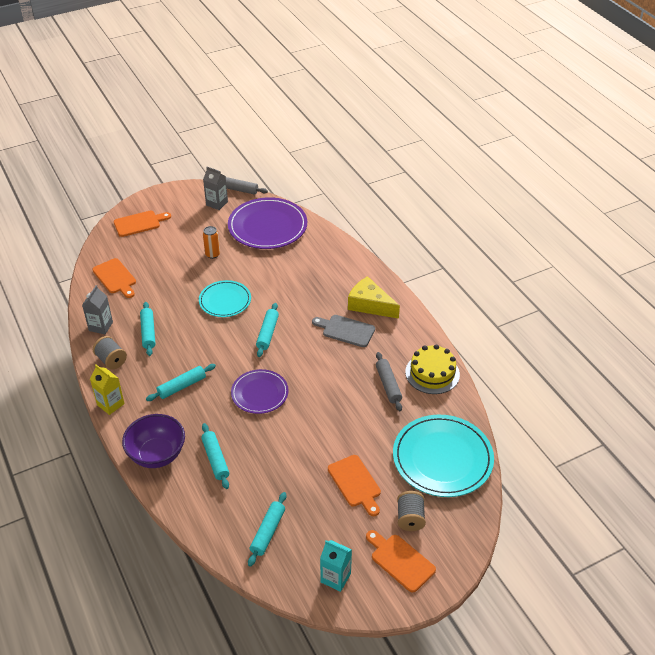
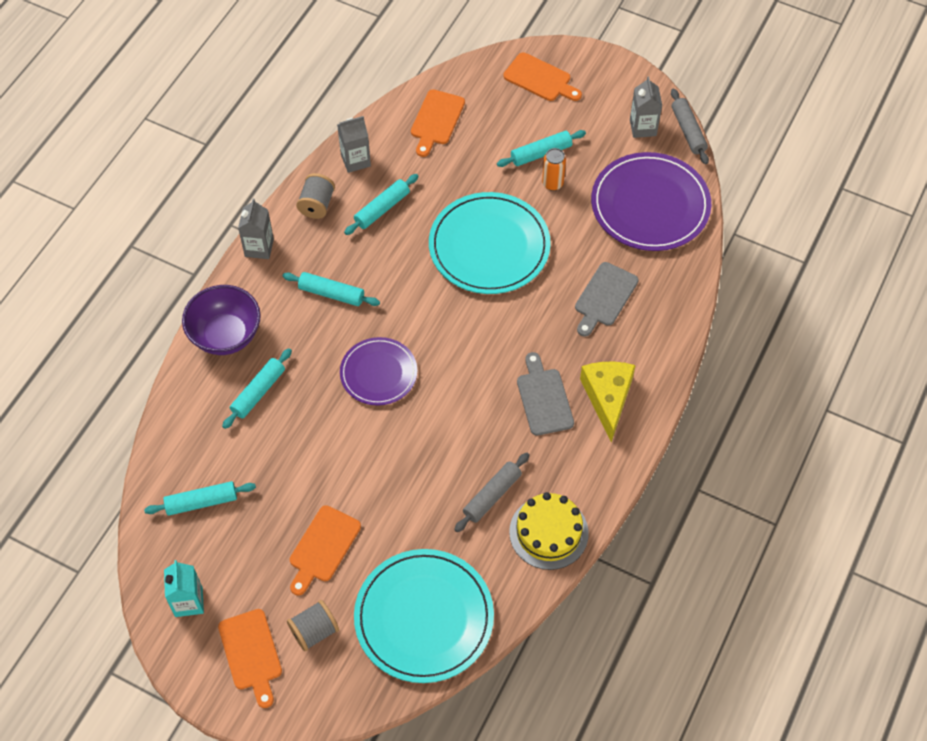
camera: 55 degrees right, 15 degrees up
yellow carton [90,365,125,415] -> grey carton [238,198,274,259]
turquoise plate [199,280,251,317] -> turquoise plate [429,192,551,294], size x1.65
turquoise rolling pin [256,303,279,357] -> turquoise rolling pin moved to [497,130,586,167]
orange cutting board [366,530,436,593] -> orange cutting board turned 150 degrees clockwise [218,609,282,708]
none -> grey cutting board [575,262,639,337]

